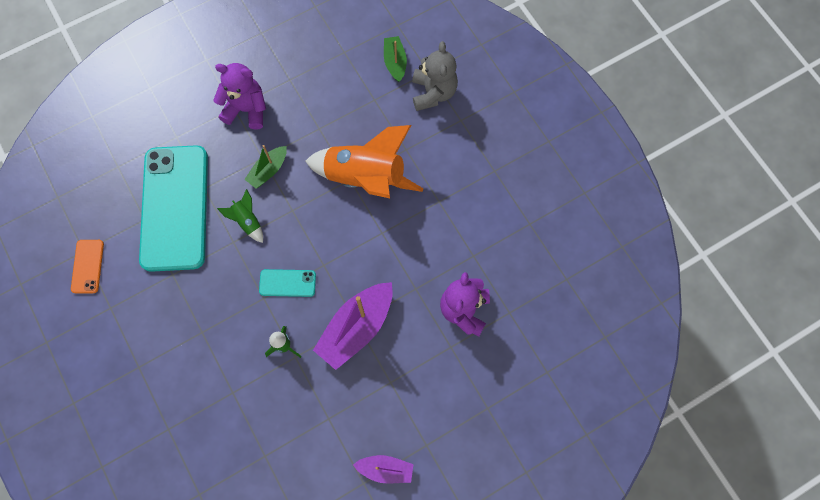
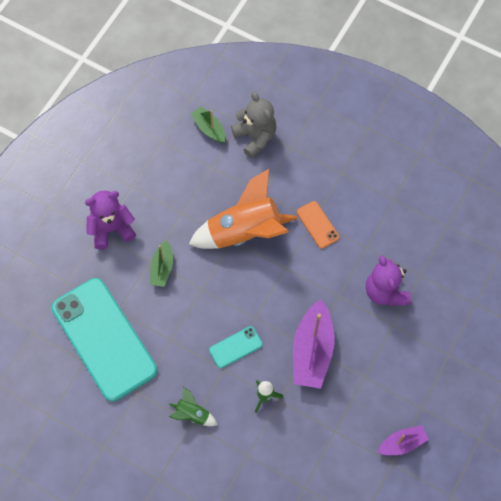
camera: 30 degrees left, 5 degrees down
orange phone [71,240,104,293] -> orange phone moved to [297,201,339,249]
green rocket [217,189,263,243] -> green rocket moved to [169,387,218,426]

